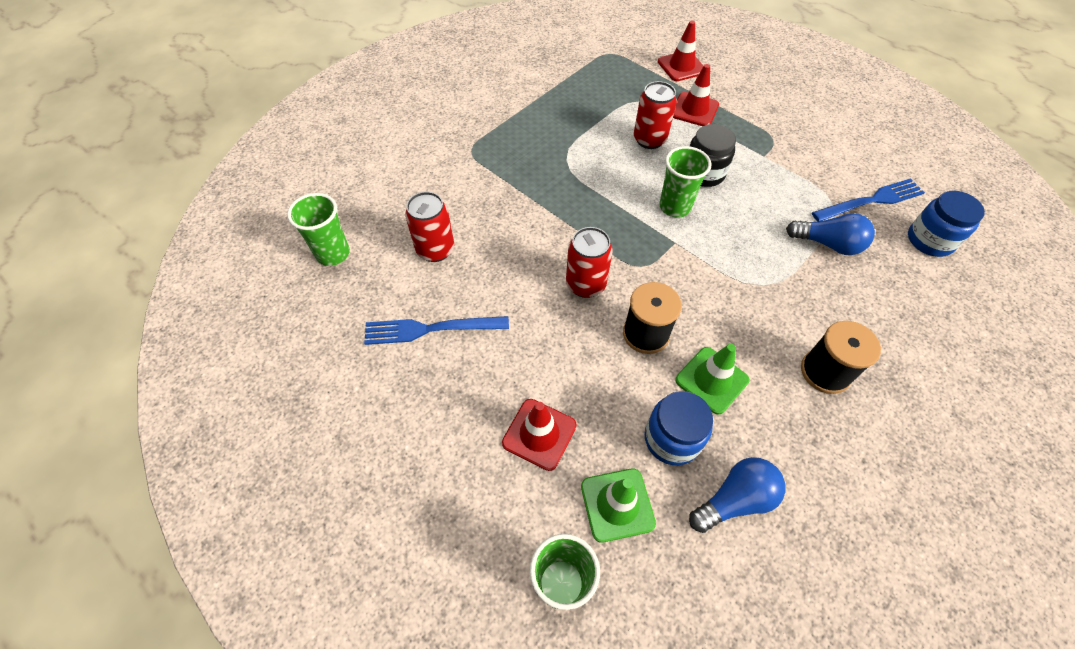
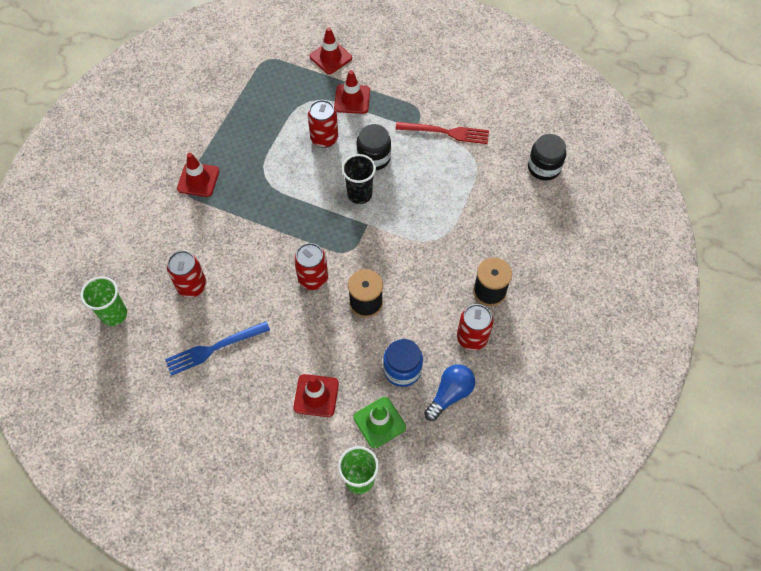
camera: 20 degrees left, 5 degrees up
green cup [659,146,711,218] -> black cup [342,154,376,204]
green traffic cone [675,344,749,415] -> none
blue light bulb [786,213,875,255] -> none
blue fork [812,178,925,222] -> none
blue jar [908,191,985,257] -> black jar [528,134,566,181]
none -> red traffic cone [177,153,219,197]
none -> red fork [395,122,489,144]
none -> red can [457,304,493,351]

